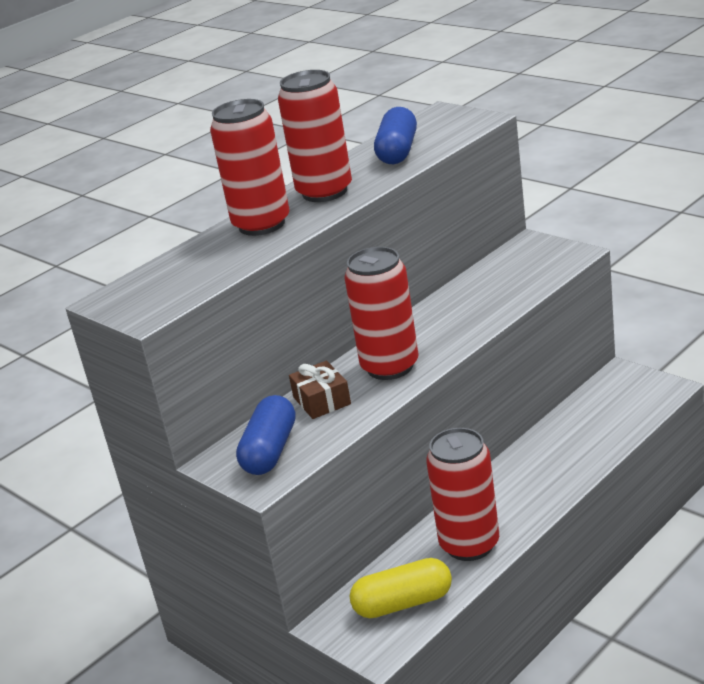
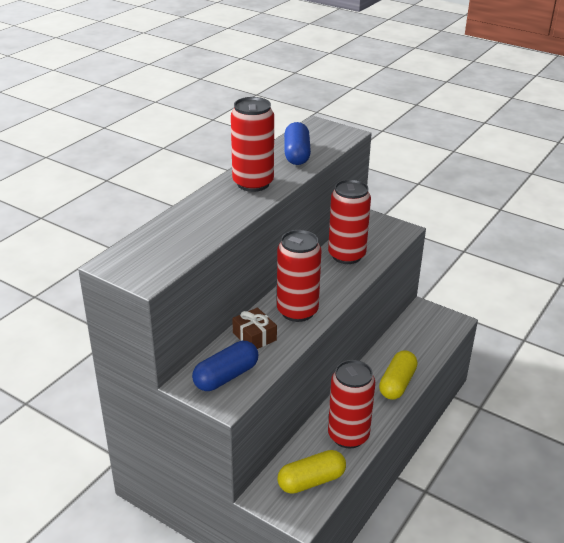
camera: 15 degrees left, 5 degrees up
red can [210,99,289,236] -> red can moved to [328,179,371,264]
blue capsule [236,395,296,475] -> blue capsule turned 45 degrees clockwise [192,341,259,391]
none -> yellow capsule [379,350,417,400]

